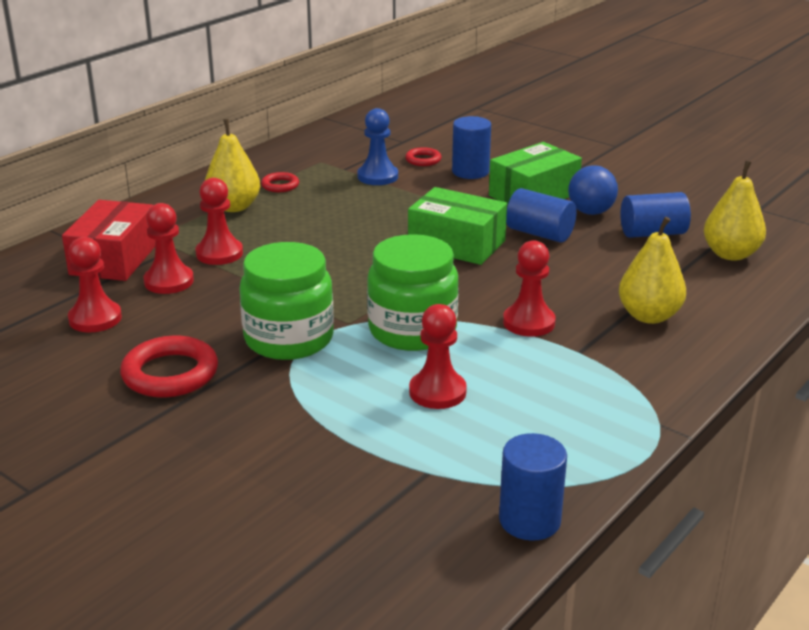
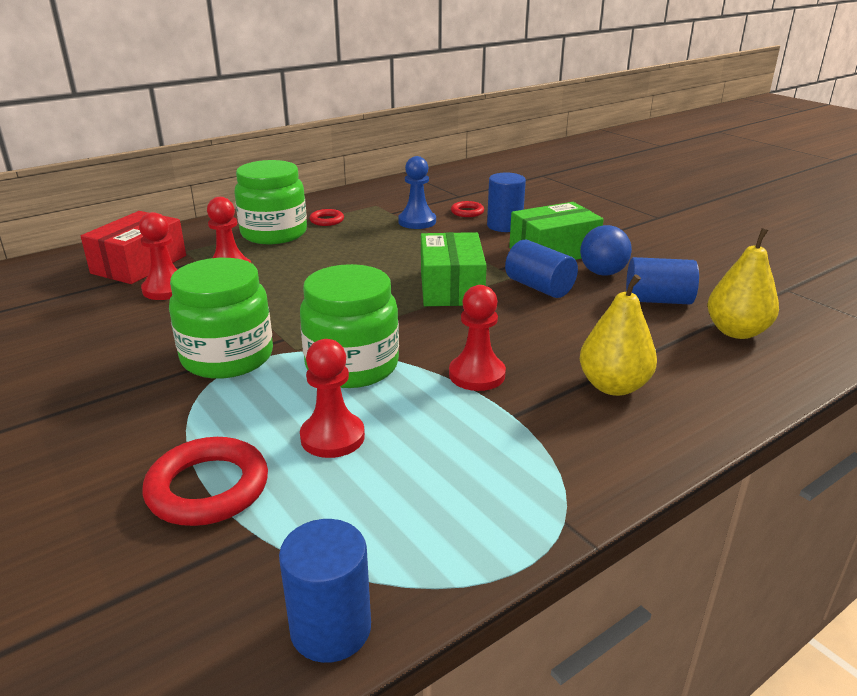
camera: 15 degrees right, 0 degrees up
red pawn [68,237,122,333] -> none
red ring [120,336,218,397] -> red ring moved to [143,437,268,526]
yellow pear [205,119,260,212] -> green jar [234,160,307,244]
green box [408,187,507,265] -> green box turned 45 degrees clockwise [421,232,487,306]

